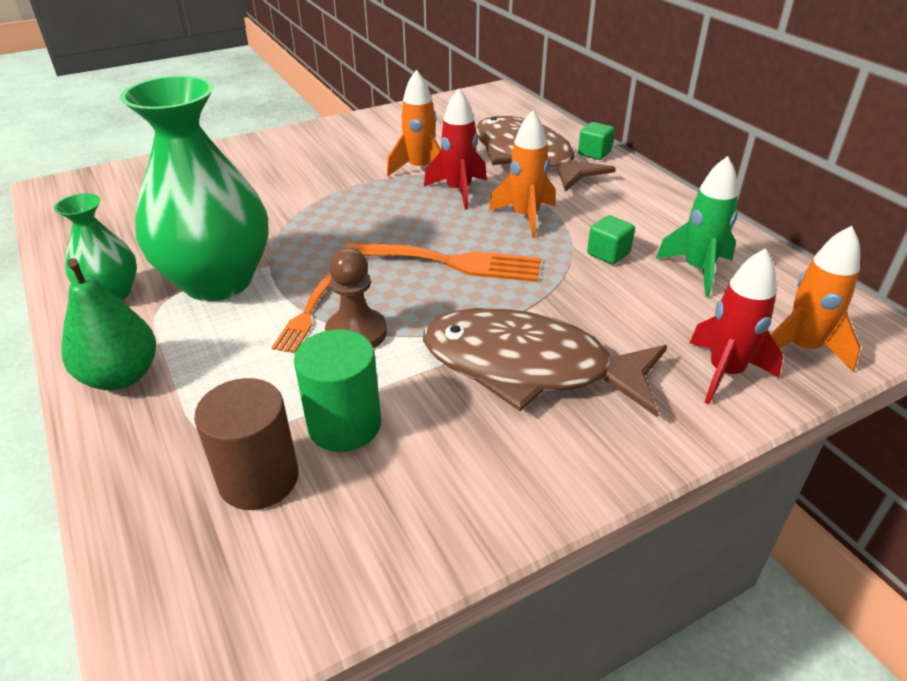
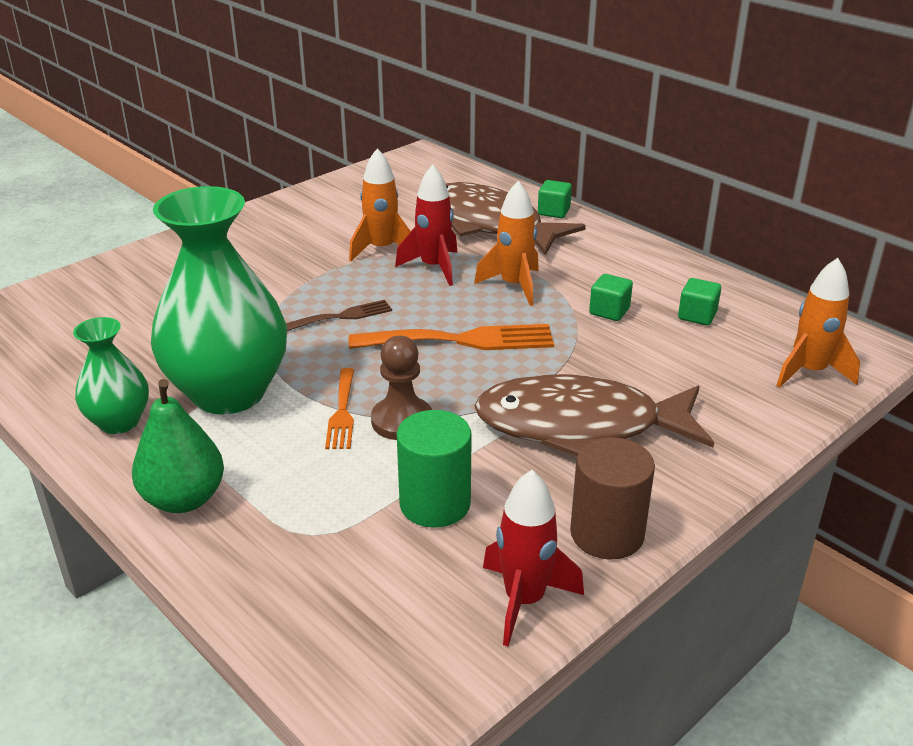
camera: 15 degrees left, 5 degrees down
brown cylinder [194,378,299,510] -> brown cylinder moved to [570,437,655,559]
green rocket [656,156,738,297] -> green cube [678,278,721,325]
red rocket [690,248,784,404] -> red rocket moved to [483,470,584,646]
none -> brown fork [286,300,392,331]

